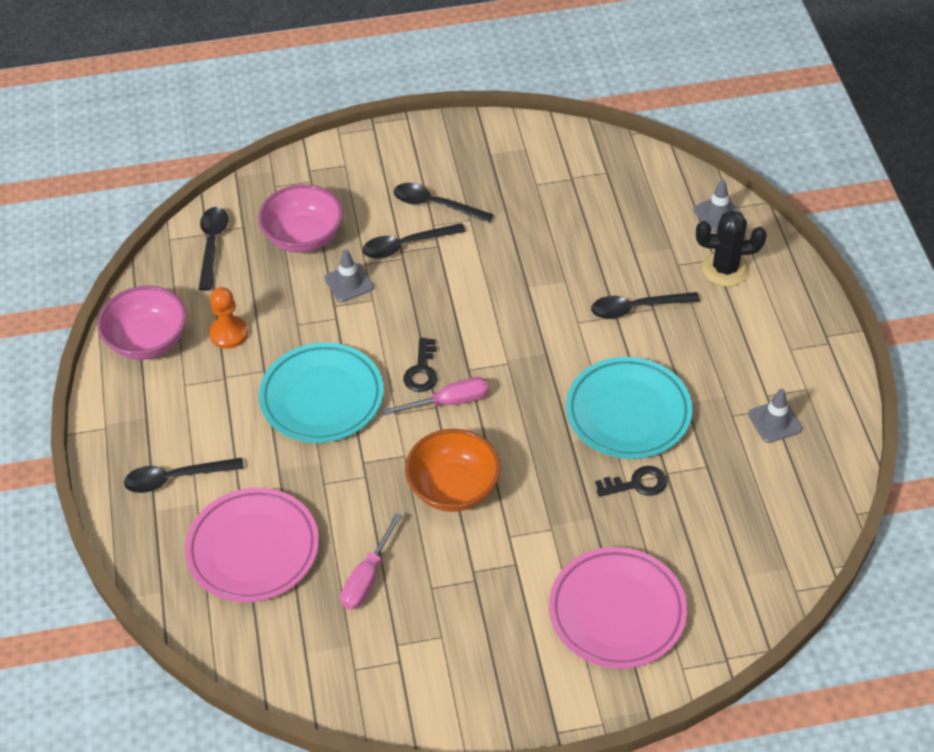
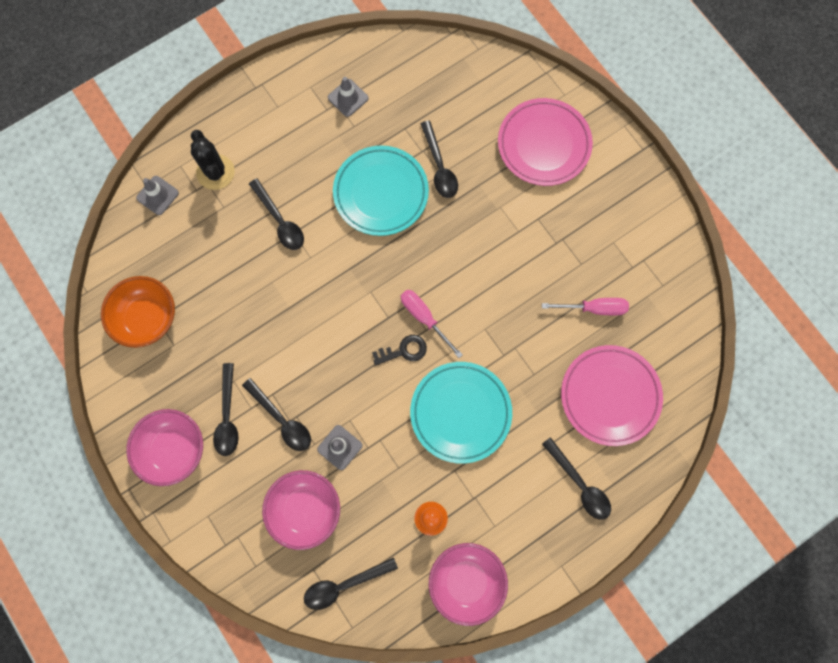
camera: 115 degrees left, 25 degrees up
orange bowl [405,429,501,512] -> orange bowl moved to [101,276,175,348]
black key [595,466,667,497] -> black spoon [420,121,458,198]
none -> pink bowl [126,409,203,486]

